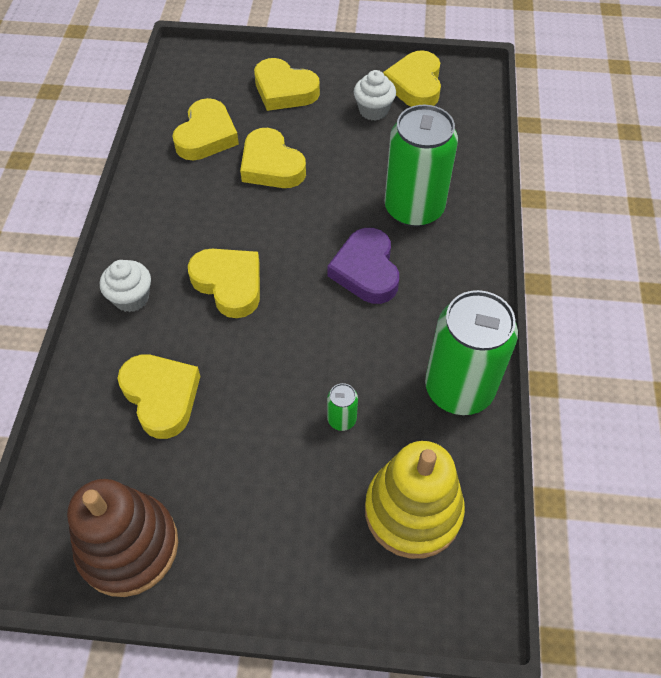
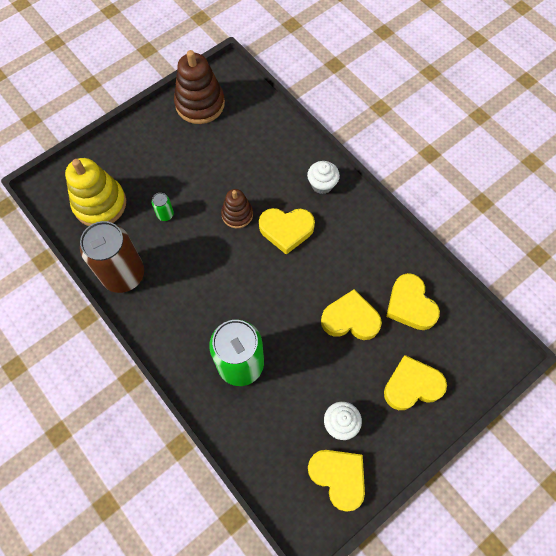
camera: 135 degrees right, 10 degrees up
yellow heart [117,354,200,439] -> none
purple heart [328,228,399,304] -> none
green can [425,290,518,415] -> brown can [80,221,144,293]
none -> brown stacking toy [221,189,253,228]

